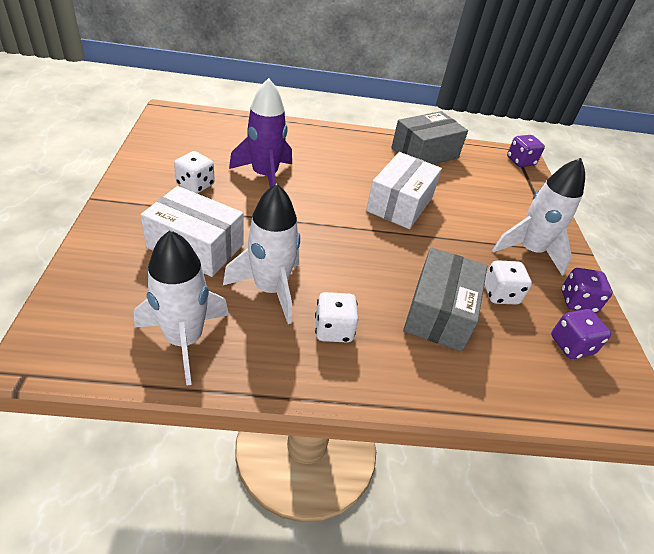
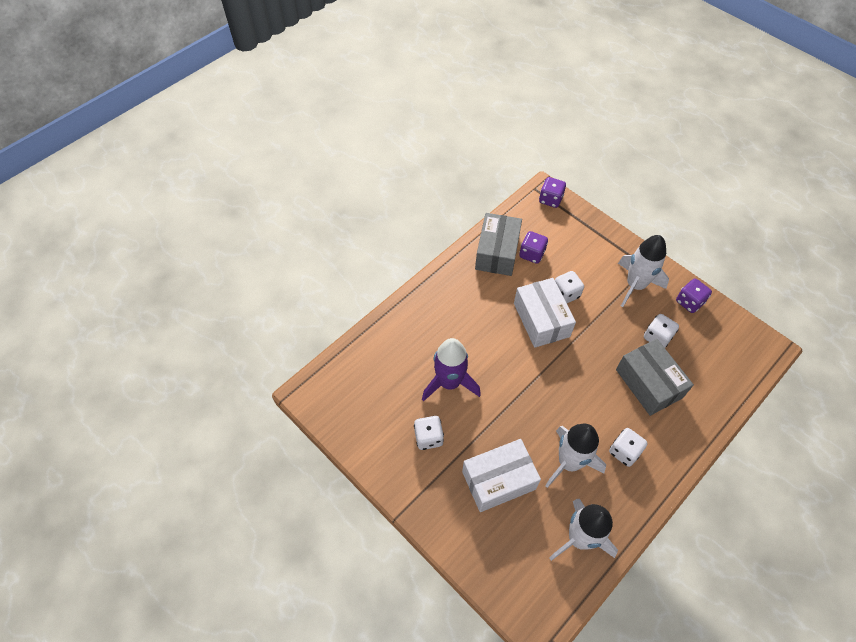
camera: 40 degrees left, 15 degrees up
purple dice [551,309,611,359] -> purple dice moved to [519,231,548,264]
none -> white dice [555,271,584,303]

